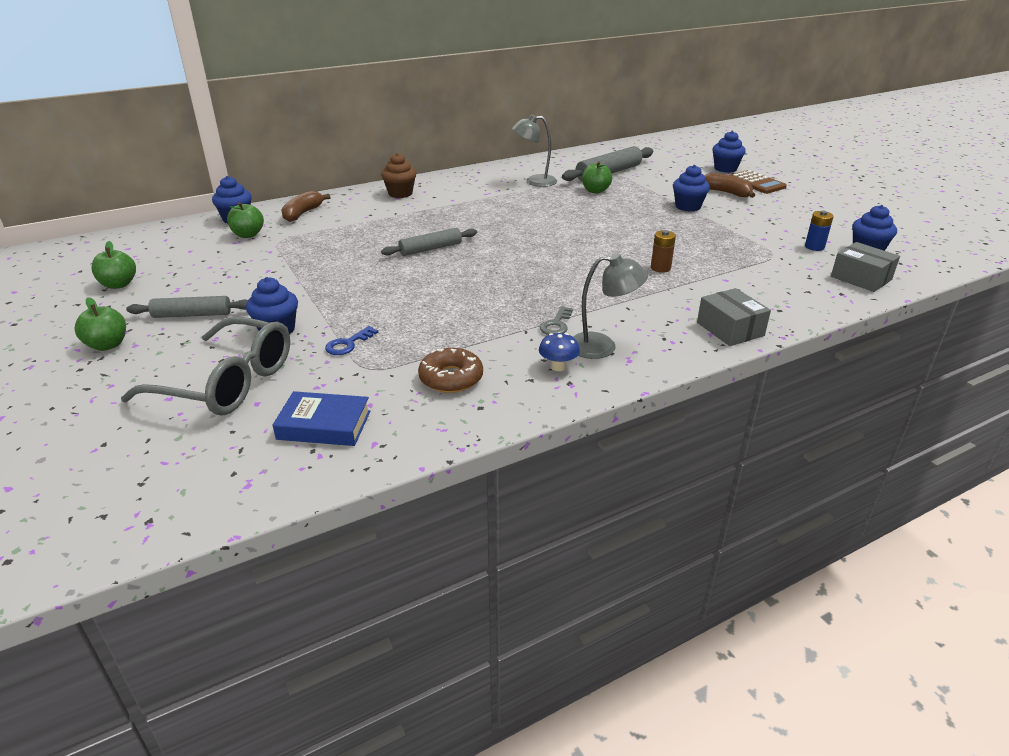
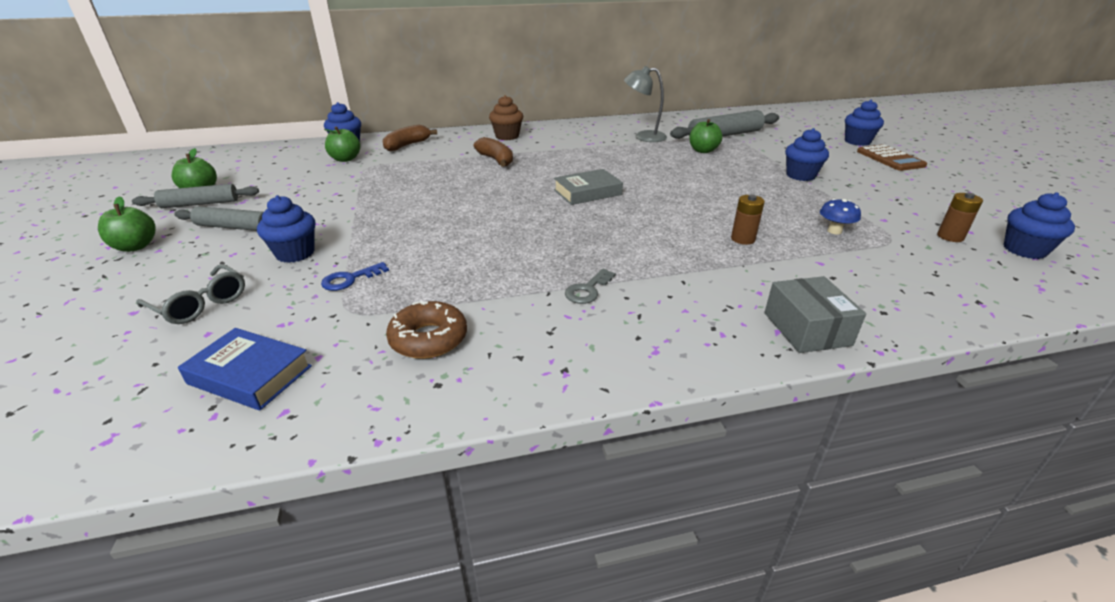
camera: 15 degrees right, 0 degrees up
grey glasses [121,317,290,416] -> grey glasses [136,264,245,324], size x0.55
grey rolling pin [381,228,477,256] -> grey rolling pin moved to [132,184,259,208]
blue mushroom [539,333,580,371] -> blue mushroom moved to [820,199,861,235]
grey lamp [573,253,648,359] -> none
brown banana [704,173,755,198] -> brown banana moved to [474,137,513,167]
blue battery [805,211,834,251] -> brown battery [937,192,983,242]
grey box [831,242,900,292] -> none
none -> grey book [554,169,623,205]

